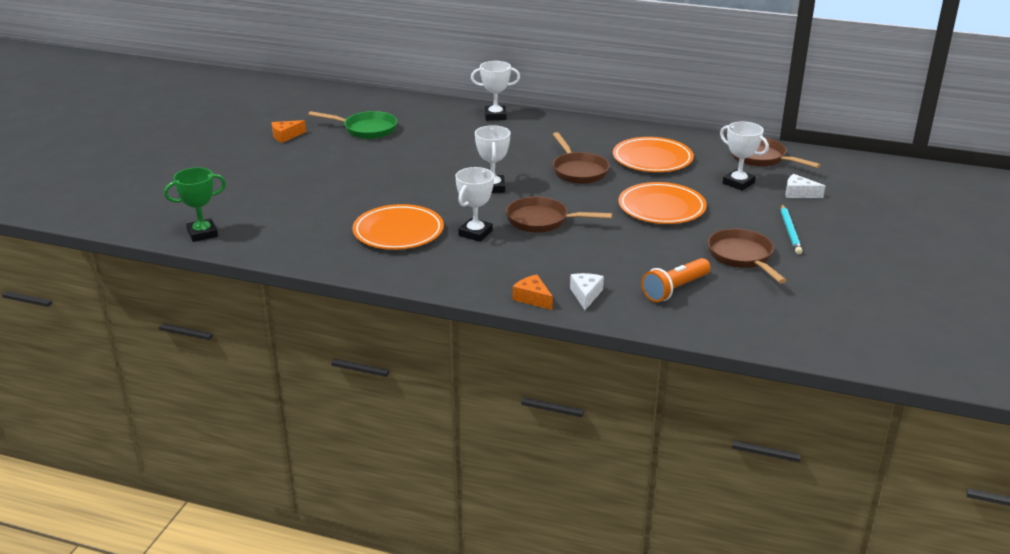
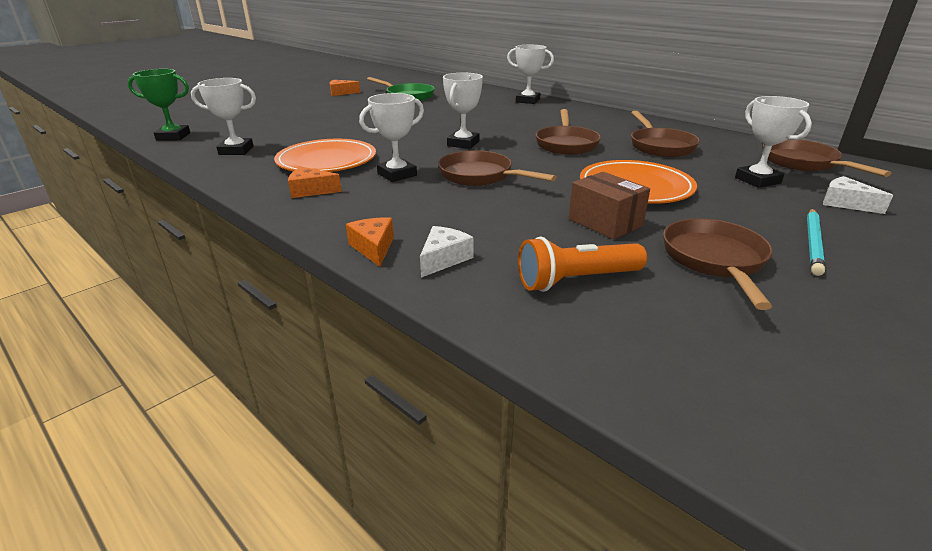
camera: 25 degrees right, 0 degrees up
orange plate [613,137,694,172] -> brown pan [631,111,700,157]
none -> white trophy [191,78,256,155]
none -> orange cheese [288,167,342,198]
none -> brown box [569,172,650,239]

